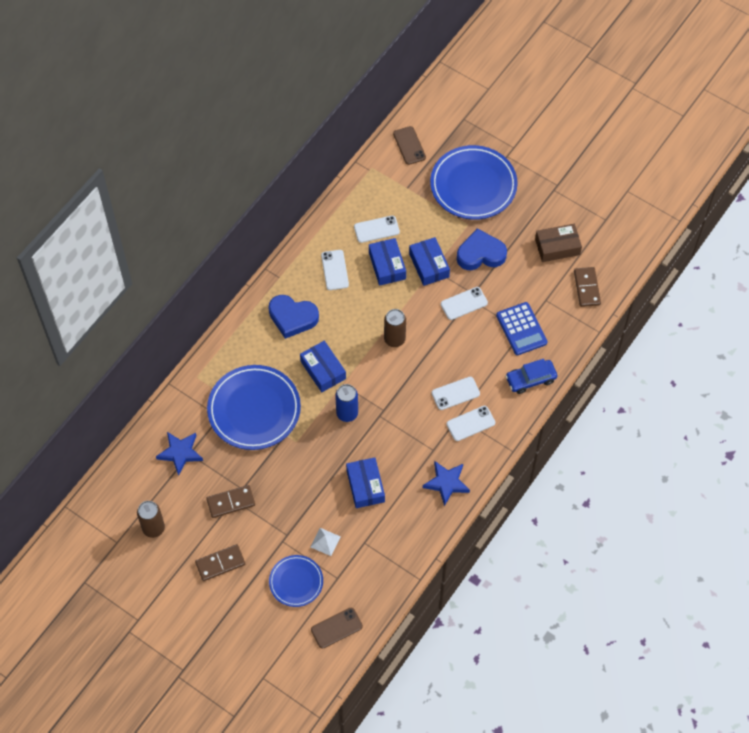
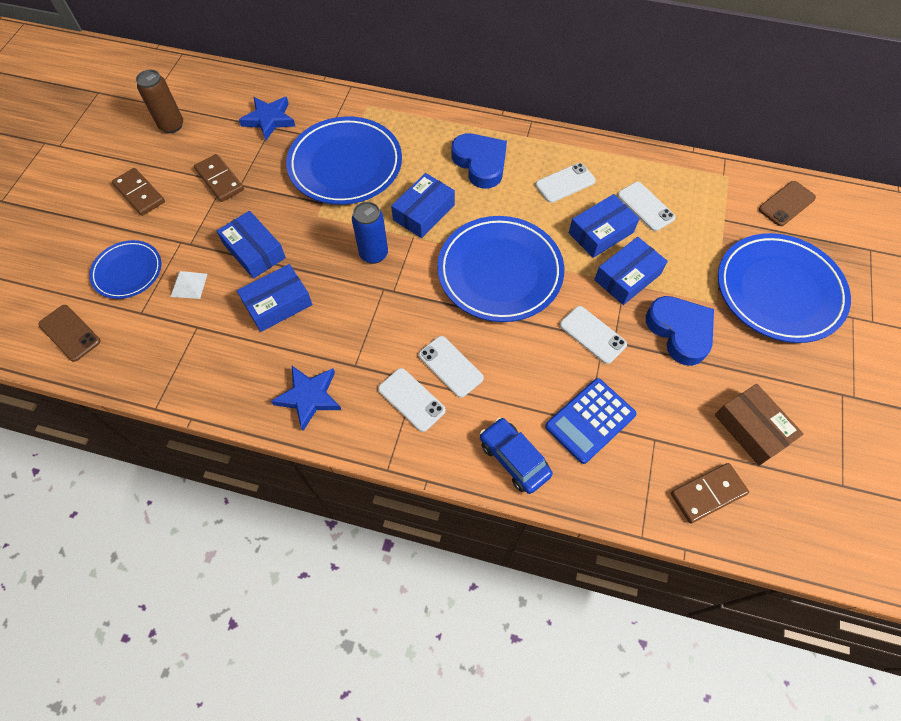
camera: 70 degrees right, 0 degrees up
blue heart [268,295,319,339] -> blue heart turned 150 degrees clockwise [452,133,507,189]
brown can [384,309,406,347] -> blue plate [437,216,564,322]
none -> blue box [217,211,286,279]

